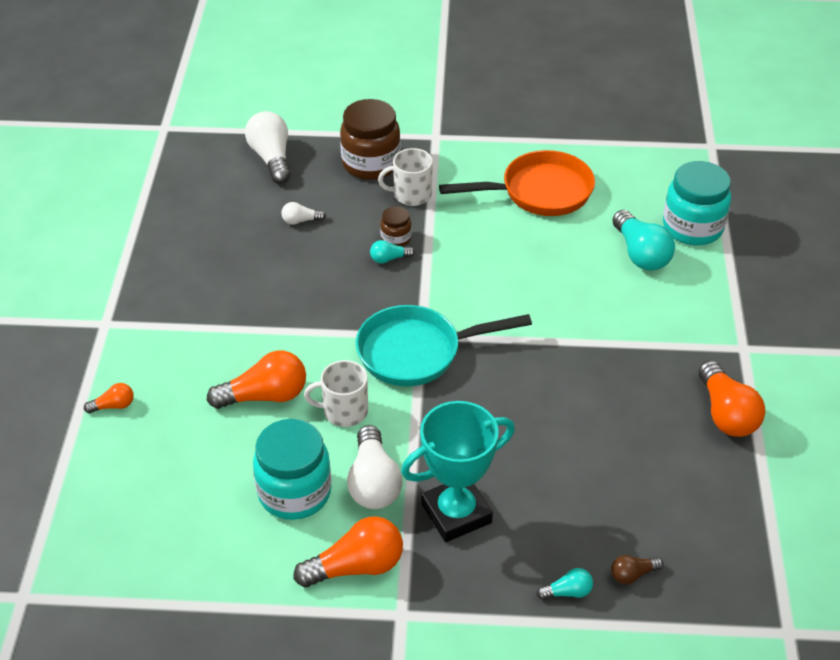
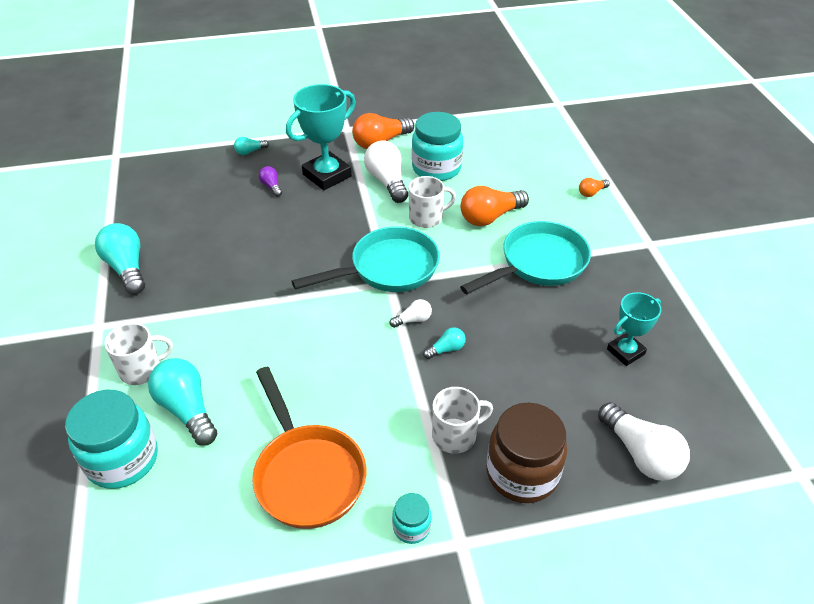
camera: 165 degrees right, 0 degrees up
white light bulb [282,202,326,225] -> white light bulb moved to [390,299,432,328]
brown jar [380,206,412,247] -> none
orange pan [439,150,595,216] -> orange pan turned 90 degrees counterclockwise [252,367,366,529]
brown light bulb [611,555,663,585] -> none
orange light bulb [698,361,765,437] -> turquoise light bulb [95,223,145,294]
none -> white mug [105,323,173,385]
none -> purple light bulb [259,166,282,197]
none -> turquoise jar [392,493,432,544]
none -> turquoise pan [460,221,591,294]
none -> turquoise trophy [607,292,661,366]

